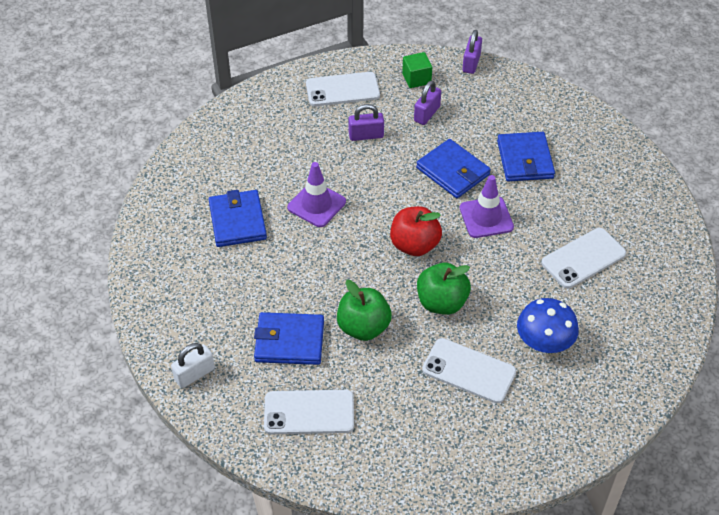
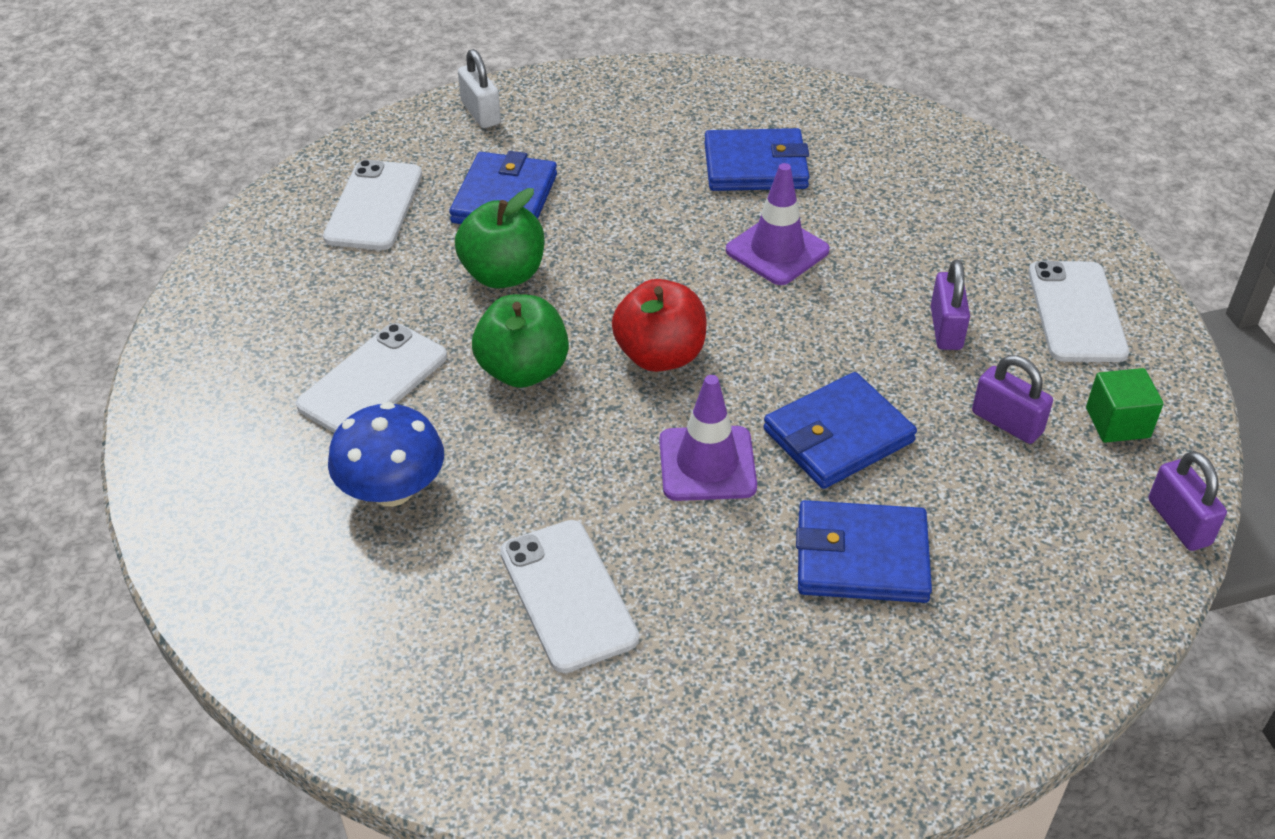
camera: 100 degrees right, 5 degrees down
purple padlock [462,30,482,74] -> purple padlock turned 45 degrees clockwise [1149,451,1227,551]

